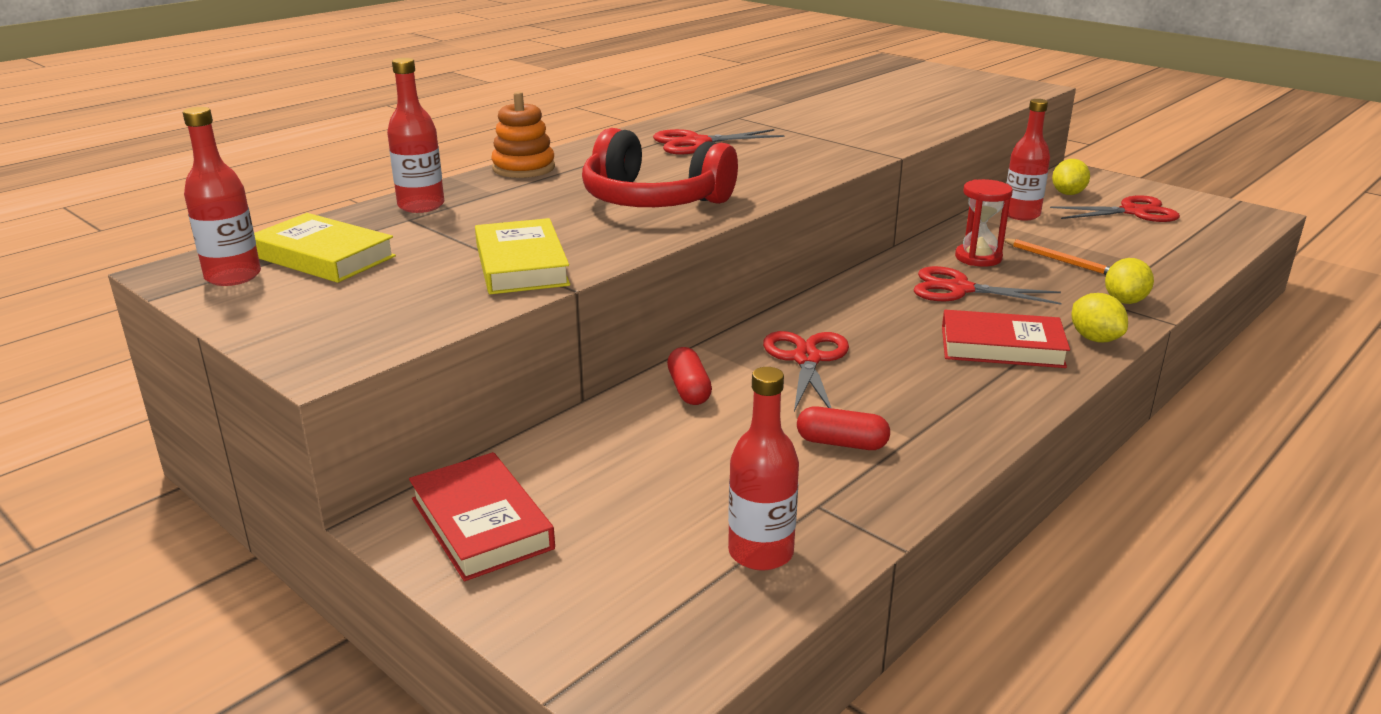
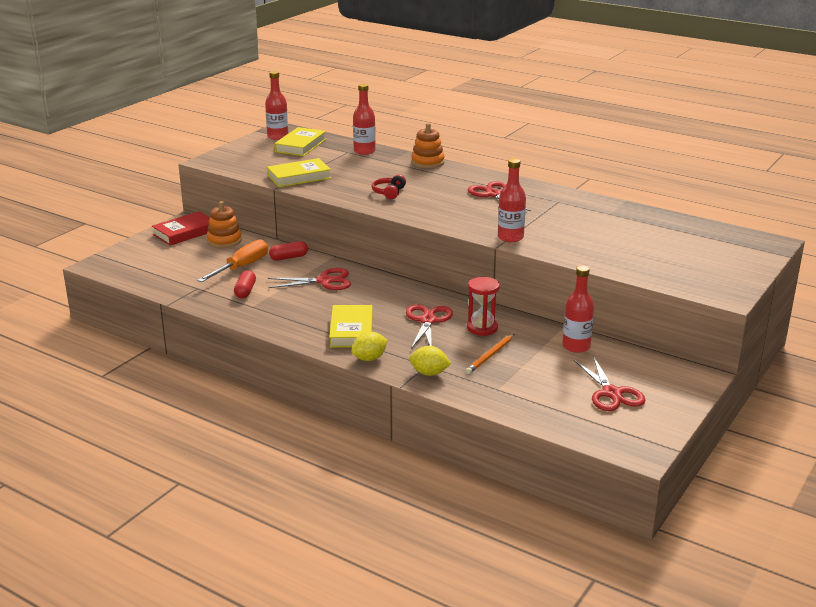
camera: 80 degrees right, 0 degrees up
red headphones [582,128,738,207] -> red headphones [372,174,406,199], size x0.46
red bottle [728,367,799,571] -> red bottle moved to [498,158,526,242]
red book [942,310,1070,368] -> yellow book [329,305,373,348]
yellow lemon [1052,159,1090,195] -> none
none -> orange screwdriver [197,239,268,282]
none -> orange stacking toy [206,201,242,248]

